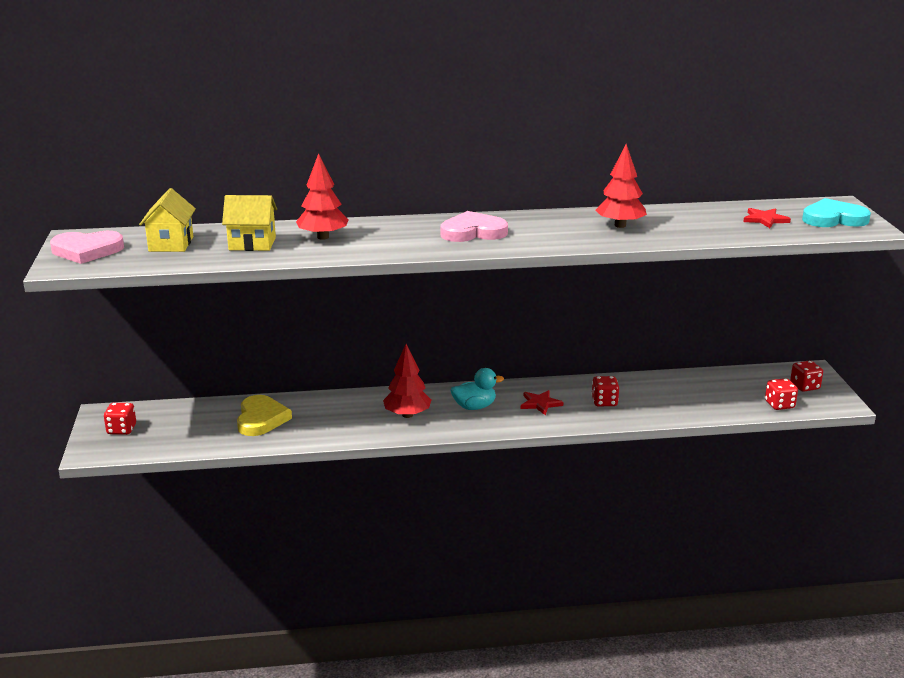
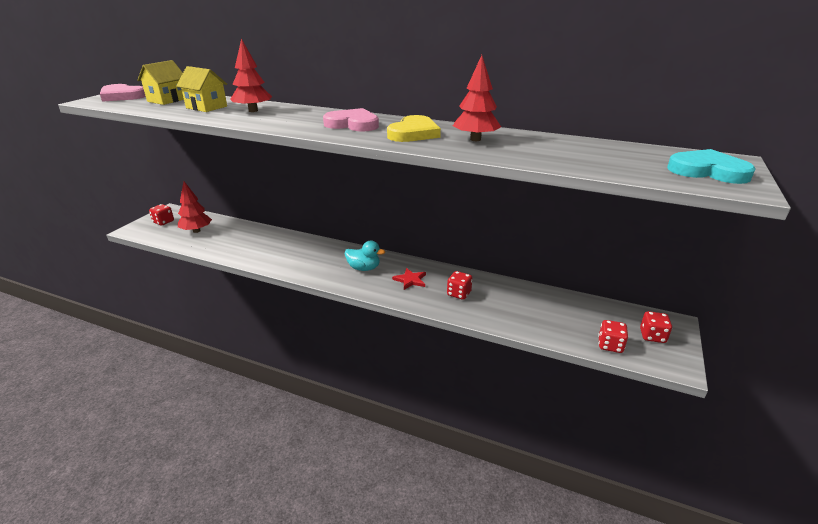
camera: 30 degrees right, 5 degrees up
yellow heart [237,395,292,436] -> yellow heart moved to [387,115,441,142]
red tree [383,344,431,418] -> red tree moved to [178,181,212,233]
red star [743,208,791,228] -> none

